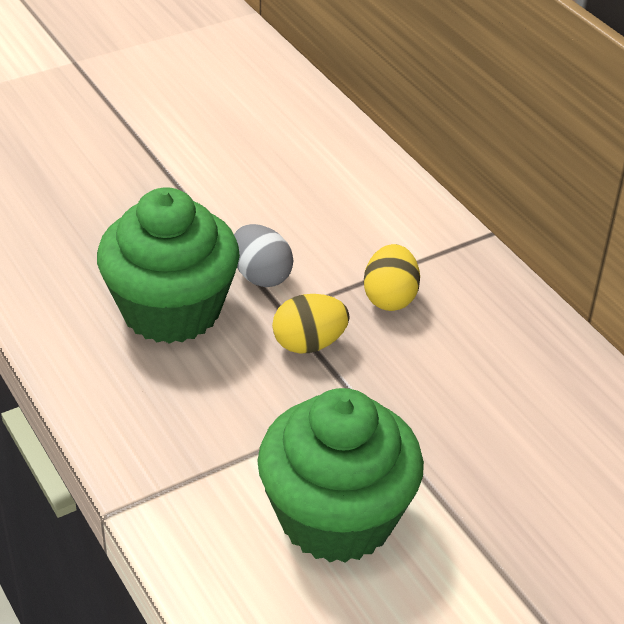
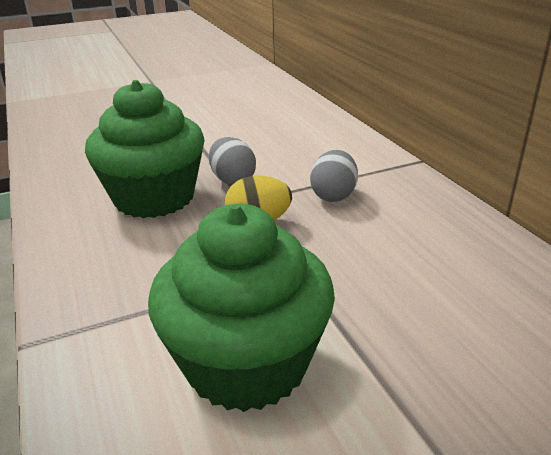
camera: 10 degrees right, 10 degrees down
yellow egg [364,244,420,311] -> grey egg [310,150,358,202]

